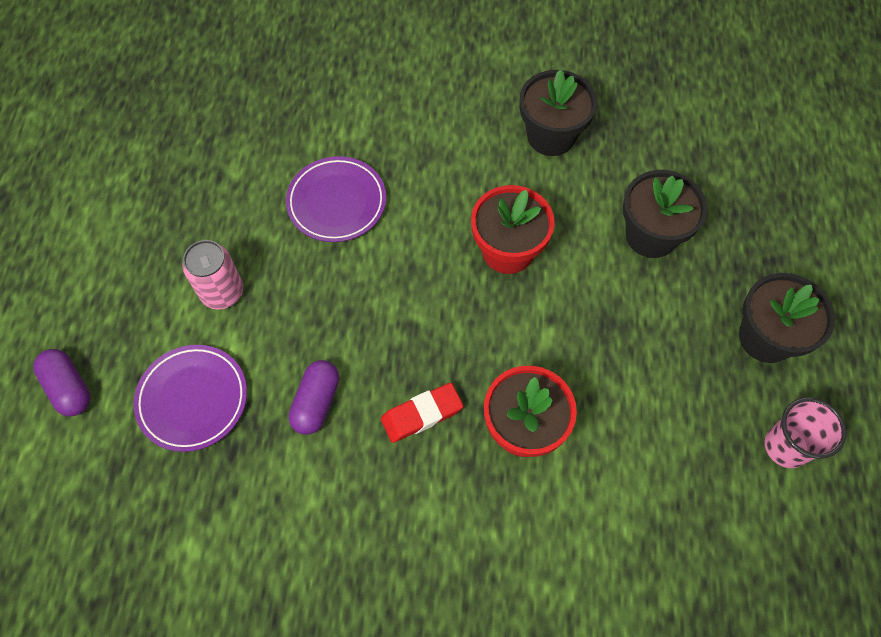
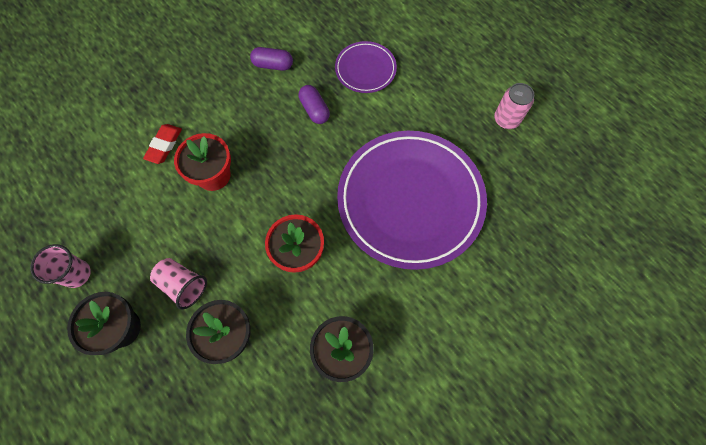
camera: 135 degrees right, 5 degrees up
purple capsule [33,349,91,416] -> purple capsule moved to [250,47,293,71]
pink can [182,240,243,310] -> pink can moved to [494,83,534,129]
purple plate [286,156,386,242] -> purple plate [337,131,487,270], size x2.14
red eraser [381,383,463,443] -> red eraser moved to [143,124,182,164]
none -> pink cup [150,258,207,310]

